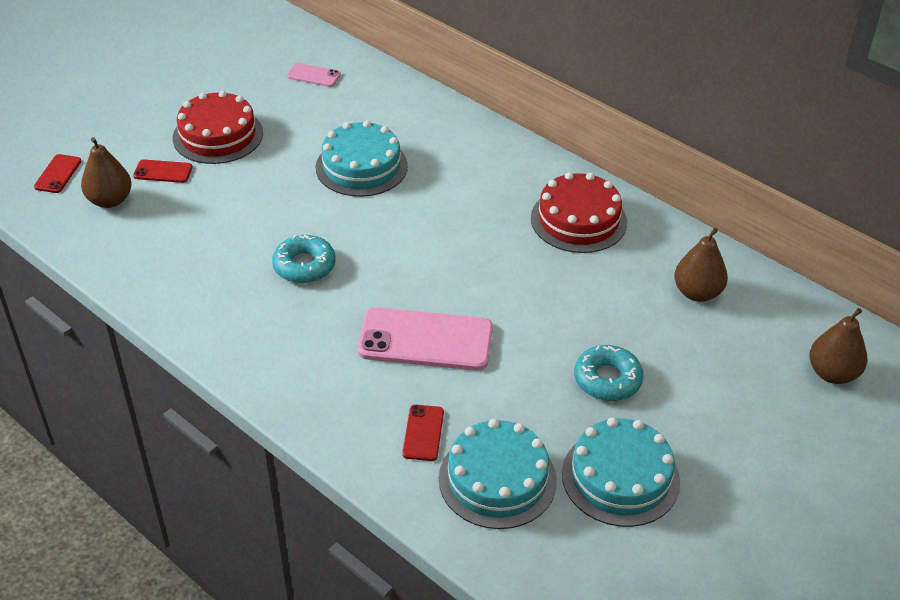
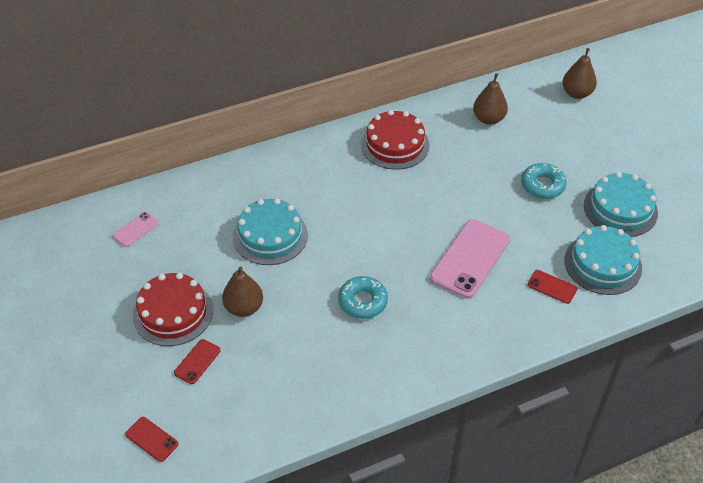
camera: 65 degrees left, 5 degrees up
brown pear [81,137,132,208] -> brown pear moved to [222,266,263,317]

